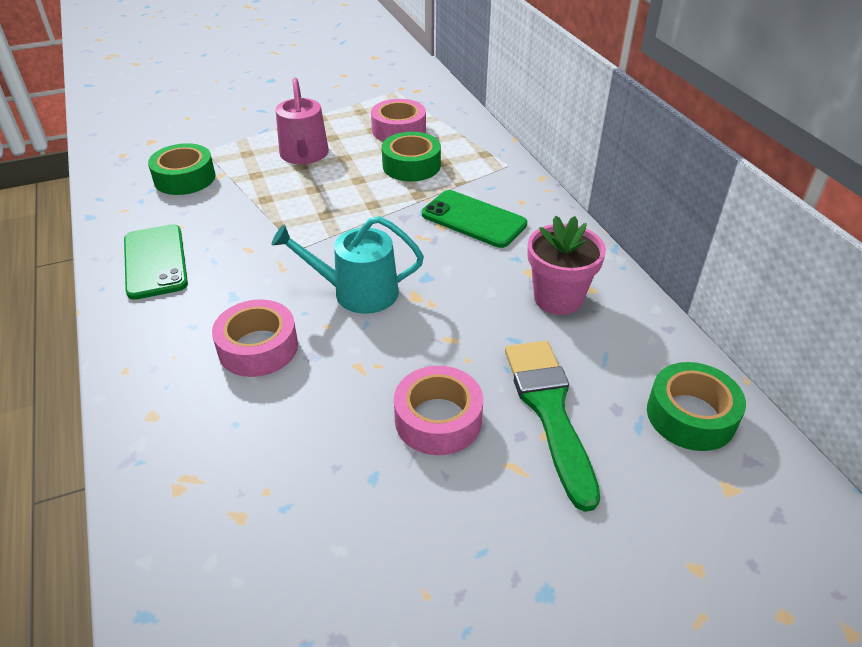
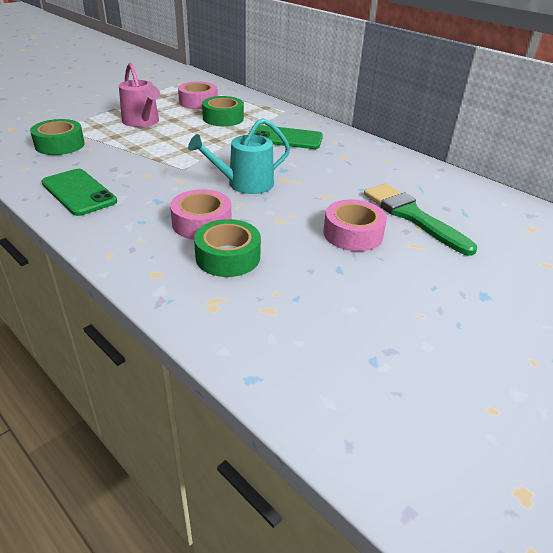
camera: 25 degrees left, 5 degrees down
pink flower pot [528,216,606,315] -> none
green tape [647,362,746,451] -> green tape moved to [194,219,261,277]

